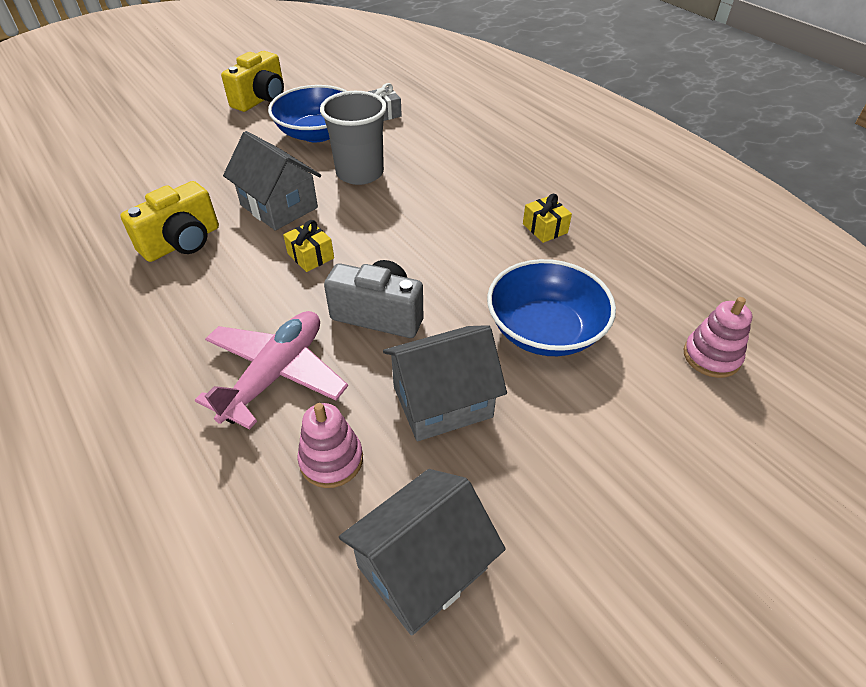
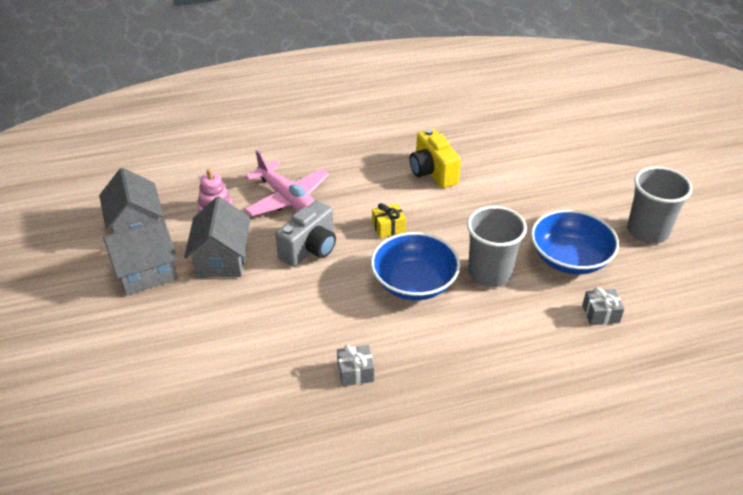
camera: 110 degrees right, 5 degrees down
yellow camera [221,51,284,112] -> grey cup [627,166,693,244]
grey house [223,131,321,231] -> grey house moved to [103,219,178,295]
blue bowl [487,259,616,356] -> blue bowl moved to [371,232,460,300]
yellow gift [523,194,572,243] -> grey gift [337,344,374,386]
pink stacking toy [684,297,752,378] -> none

